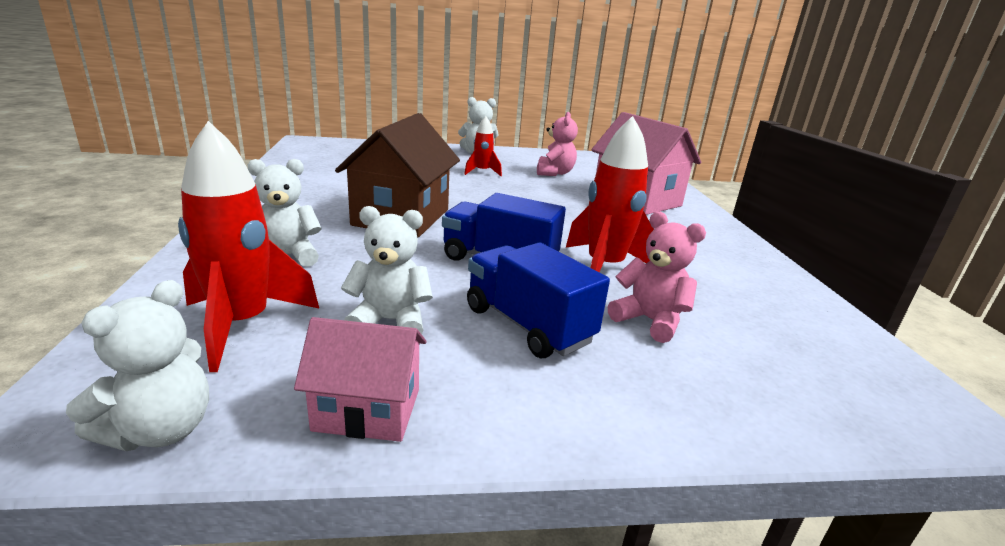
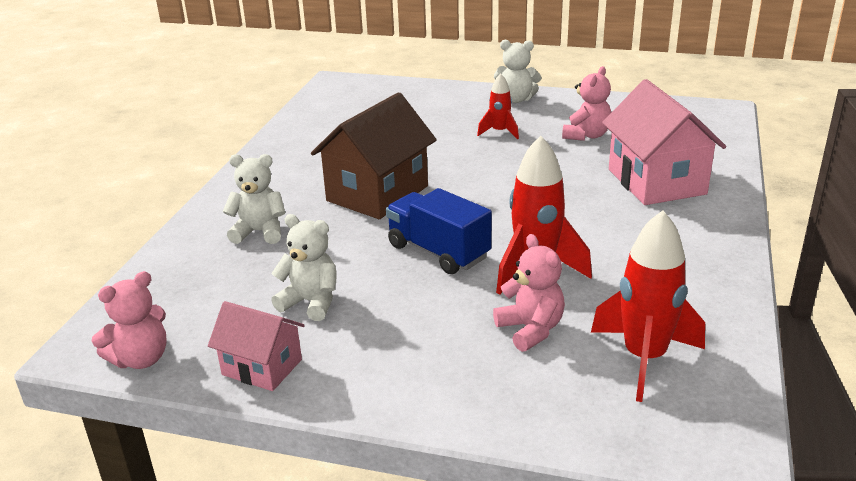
camera: 25 degrees right, 5 degrees up
white teddy bear [66,280,209,451] -> pink teddy bear [92,271,167,369]
red rocket [178,121,319,372] -> red rocket moved to [591,210,705,402]
blue truck [467,243,610,358] -> none

